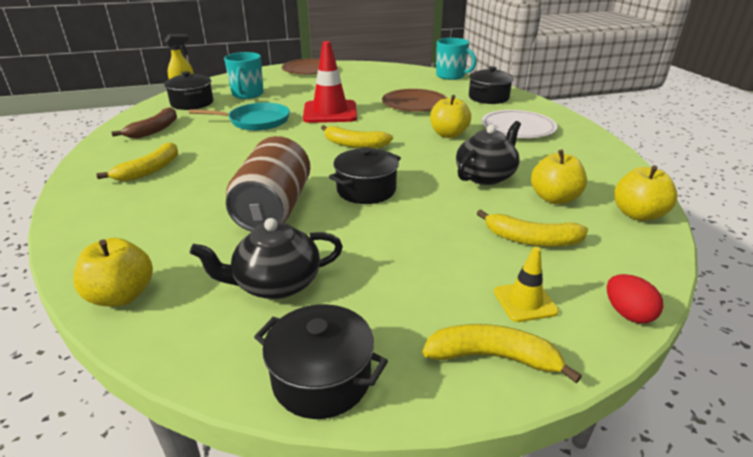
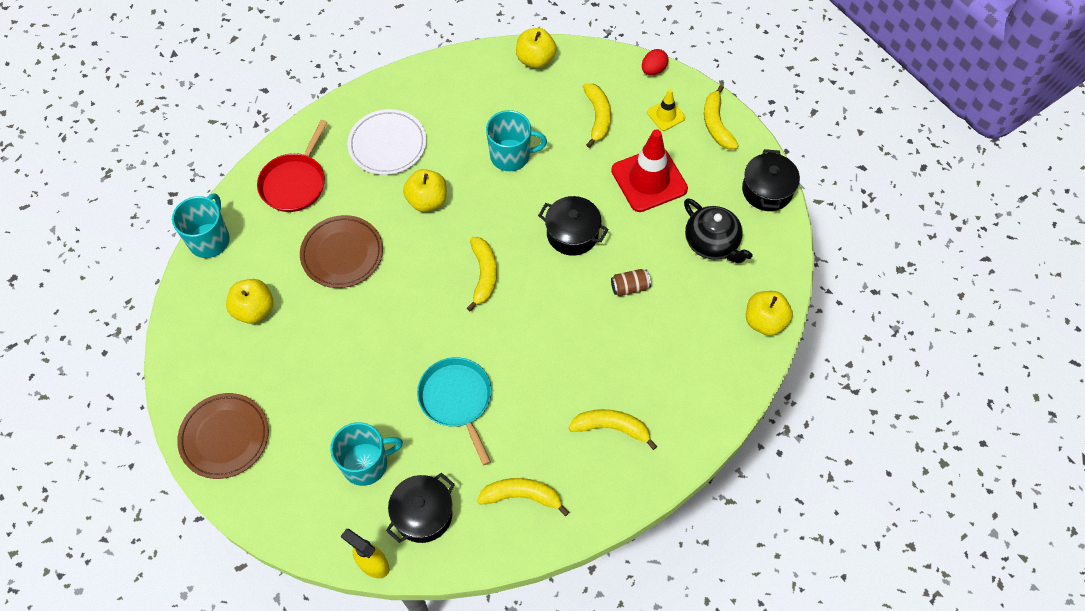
camera: 110 degrees left, 30 degrees up
brown banana [111,107,177,138] -> yellow banana [477,478,569,516]
brown can [226,136,310,232] -> brown can [611,269,651,296], size x0.43
red traffic cone [303,41,357,123] -> red traffic cone moved to [611,129,688,212]
black teapot [456,121,521,185] -> turquoise mug [486,110,547,171]
black pot [469,66,514,104] -> red pan [257,120,328,212]
yellow apple [531,150,587,204] -> yellow apple moved to [226,279,273,324]

